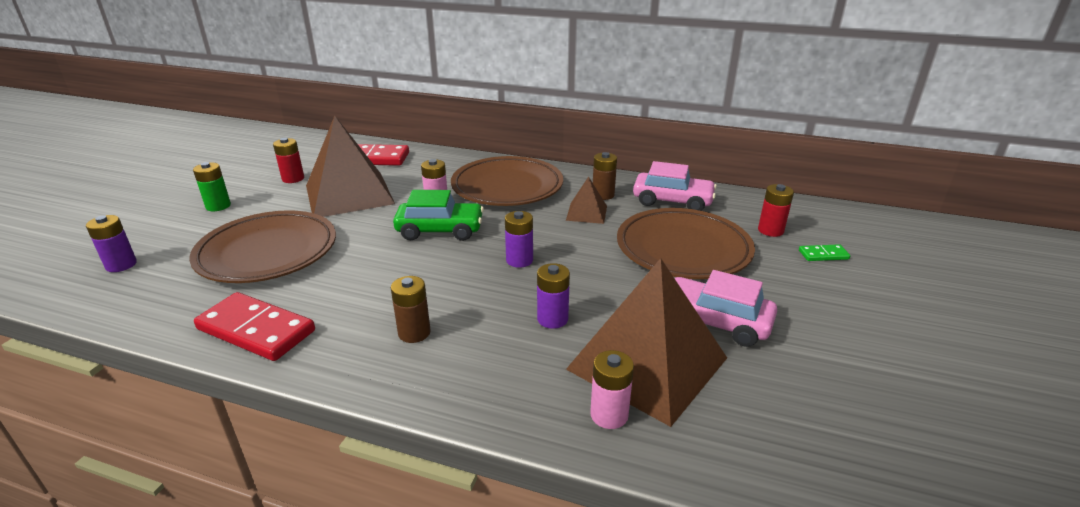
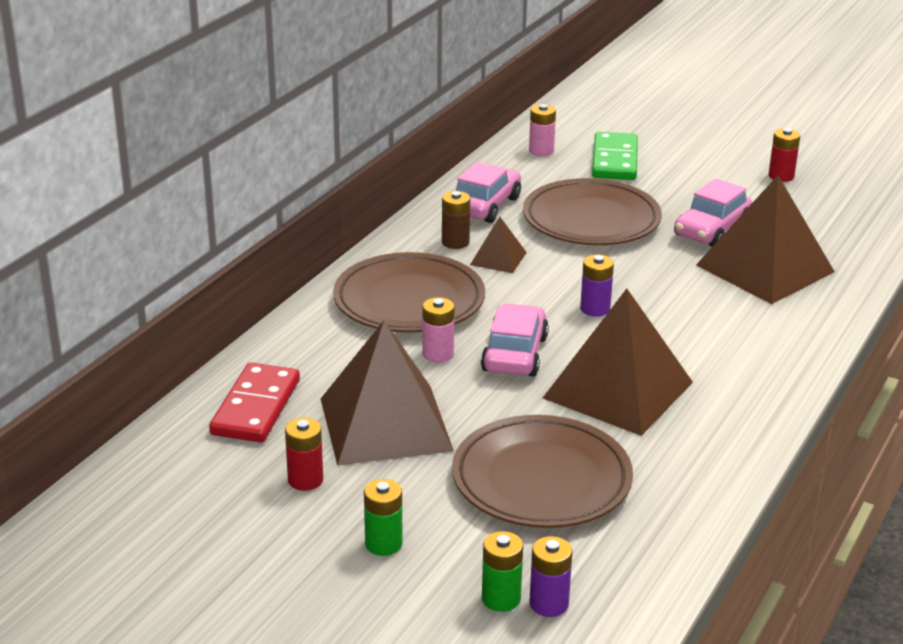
camera: 80 degrees left, 0 degrees up
red domino [194,292,315,361] -> none
brown battery [391,276,431,343] -> none
green car [393,190,484,241] -> pink car [481,304,549,377]
purple battery [537,263,570,329] -> none
pink battery [590,350,634,429] -> pink battery moved to [529,104,556,156]
red battery [758,184,794,237] -> red battery moved to [768,128,800,182]
green domino [799,244,850,261] -> green domino [592,132,638,180], size x2.12
none -> green battery [482,531,523,612]
none -> brown pyramid [543,289,693,436]

